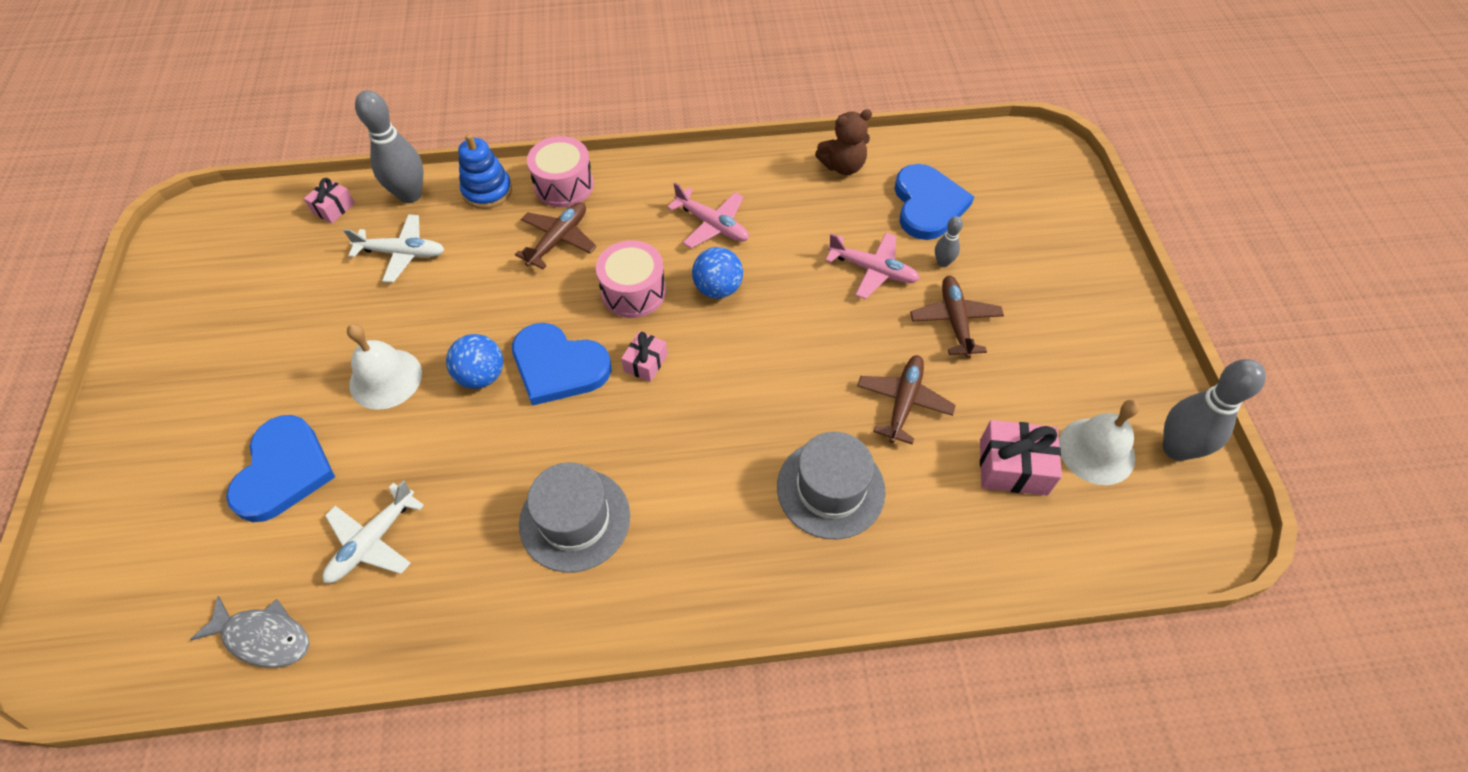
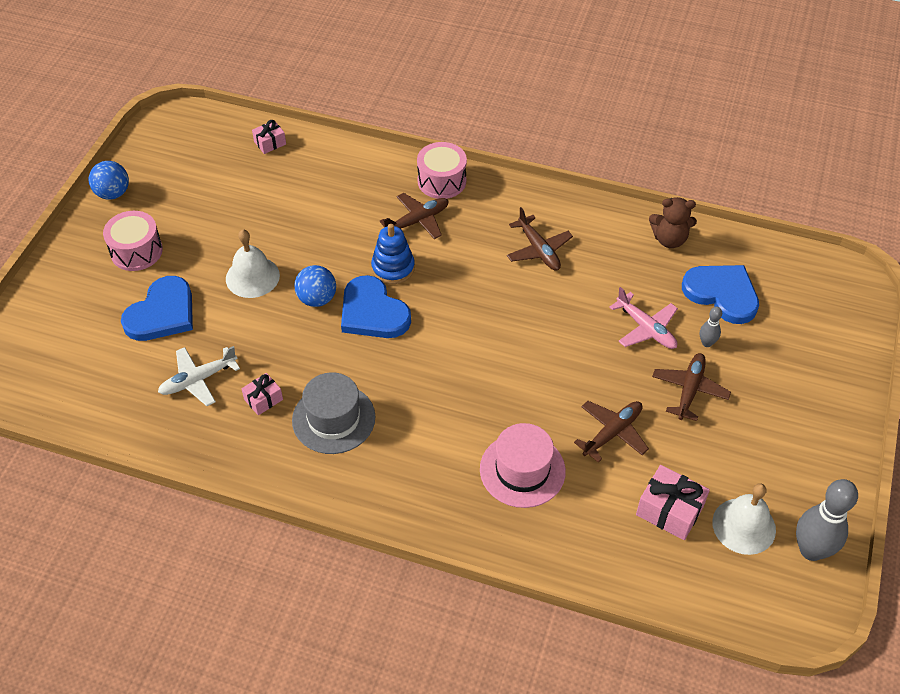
camera: 25 degrees right, 5 degrees down
grey fish [190,596,310,668] -> none
white plane [343,214,445,283] -> none
grey bowling pin [355,90,423,203] -> none
blue stacking toy [458,134,512,209] -> blue stacking toy moved to [371,224,415,284]
pink drum [596,240,666,318] -> pink drum moved to [103,211,163,271]
pink gift [621,331,668,382] -> pink gift moved to [241,373,283,415]
pink plane [667,183,749,248] -> brown plane [507,207,573,271]
blue ball [692,247,743,299] -> blue ball moved to [89,161,129,200]
grey hat [777,432,886,540] -> pink hat [480,423,566,508]
blue heart [894,164,974,240] -> blue heart turned 75 degrees counterclockwise [682,265,759,324]

